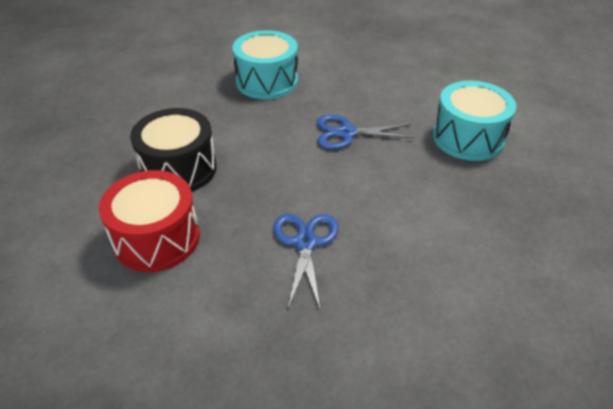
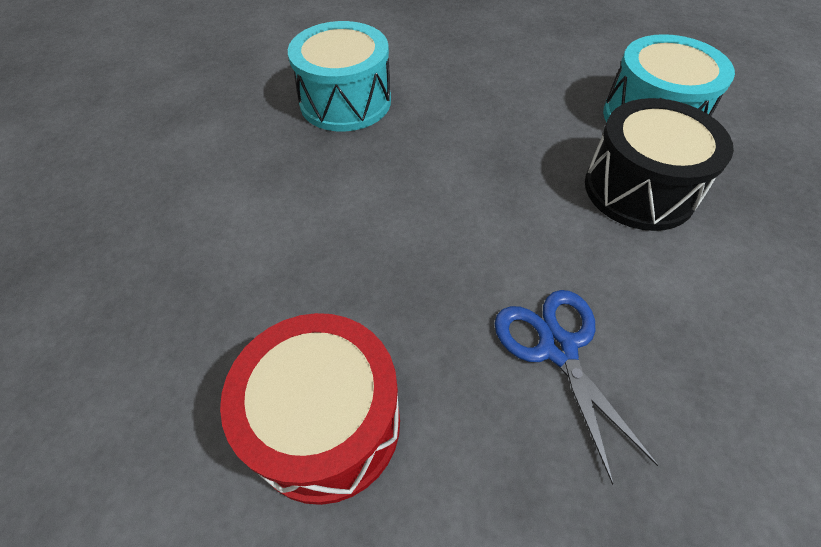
camera: 20 degrees left, 10 degrees up
black drum [130,108,217,192] -> black drum moved to [585,98,734,231]
blue scissors [317,115,415,150] -> none

